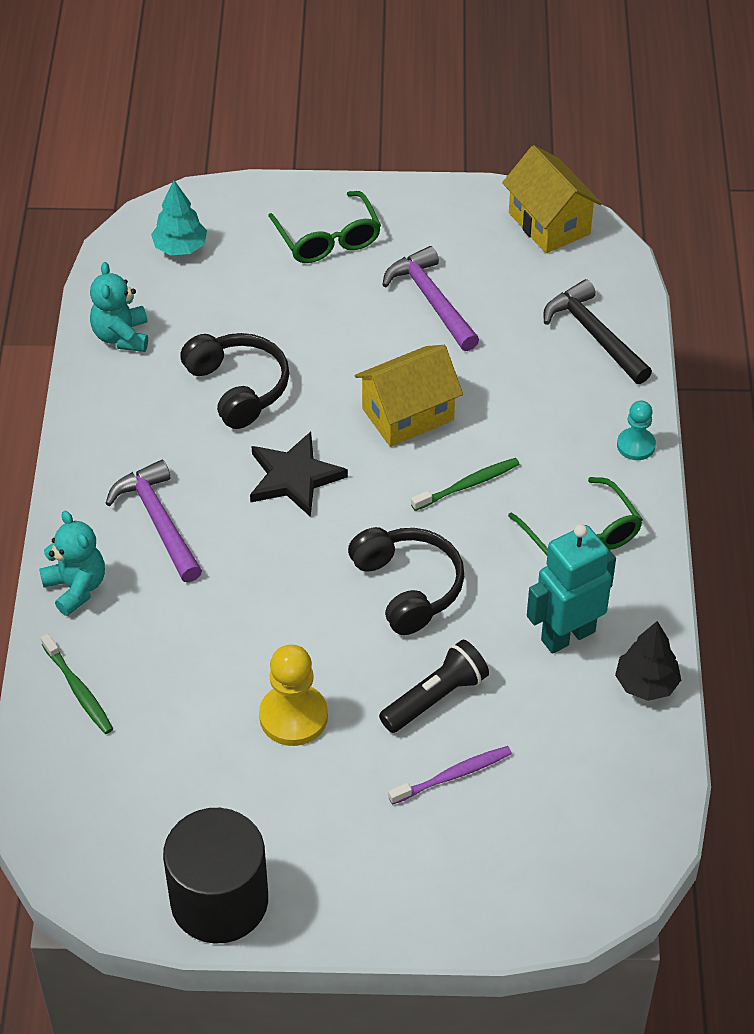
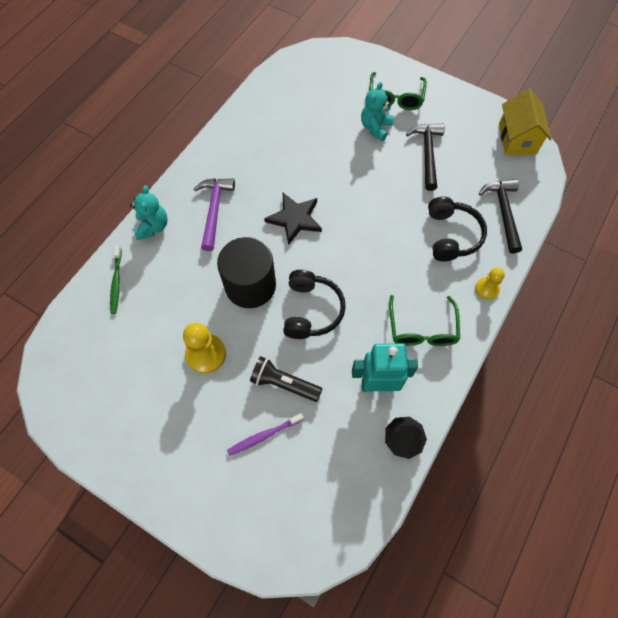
camera: 30 degrees right, 15 degrees up
turquoise teddy bear [90,262,148,352] -> turquoise teddy bear moved to [361,82,394,141]
turquoise tree [151,180,207,255] -> none
black cylinder [163,808,268,943] -> black cylinder moved to [217,237,276,308]
black headphones [180,333,289,429] -> black headphones moved to [428,197,487,262]
yellow house [355,345,463,447] -> none
black flashlight [379,640,489,733] -> black flashlight turned 150 degrees counterclockwise [250,356,322,402]
purple hammer [382,246,479,351] -> black hammer [406,124,445,191]
purple toothbrush [388,746,512,805] -> purple toothbrush turned 150 degrees clockwise [227,413,304,456]
green toothbrush [411,458,519,511] -> none
turquoise pawn [617,400,656,460] -> yellow pawn [475,268,505,300]

